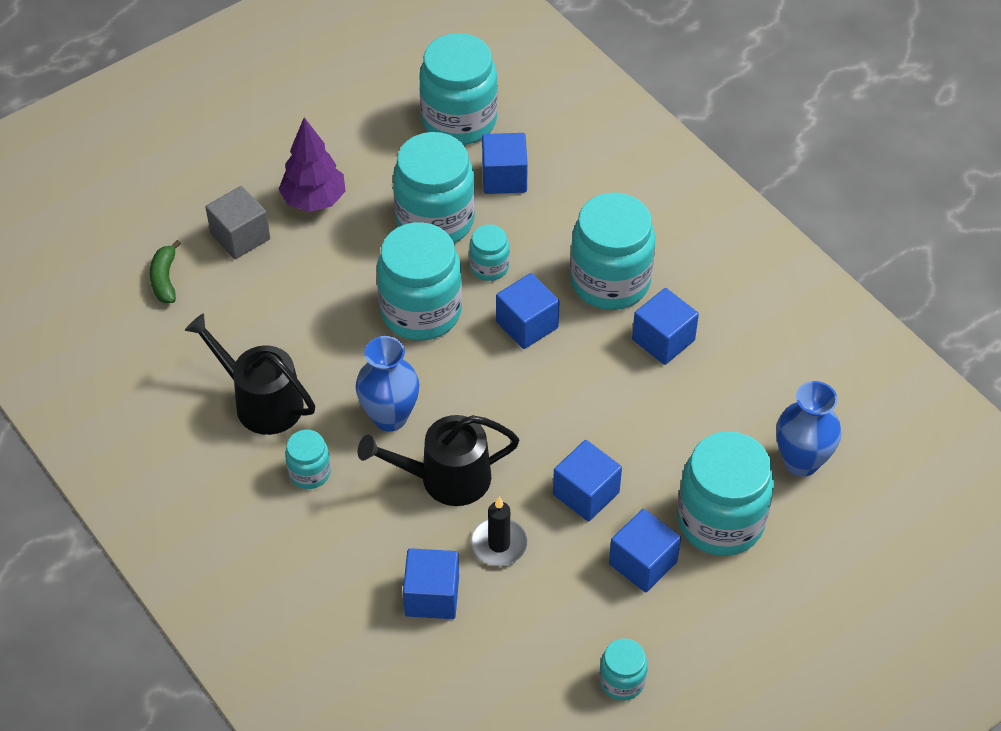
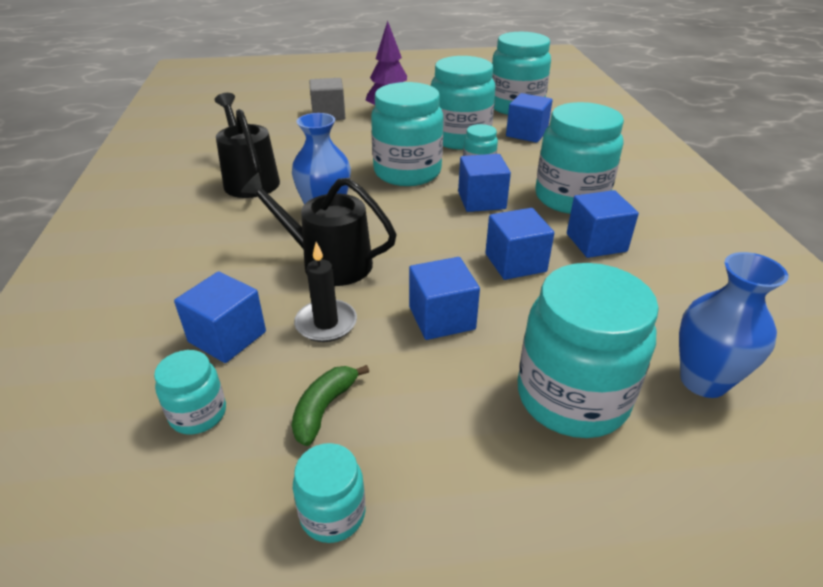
camera: 30 degrees right, 15 degrees down
green banana [150,240,181,303] -> green banana moved to [292,365,369,446]
turquoise jar [285,430,331,489] -> turquoise jar moved to [154,350,226,435]
blue cube [609,509,681,593] -> blue cube moved to [485,208,554,280]

